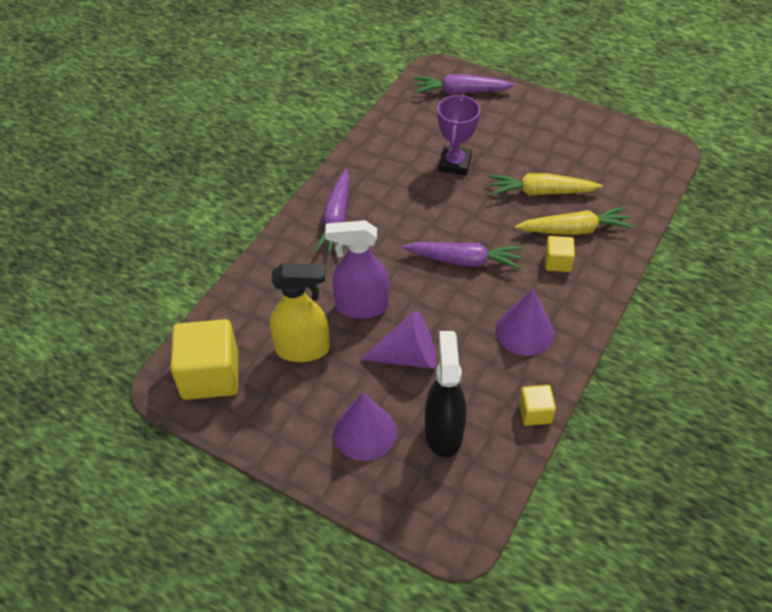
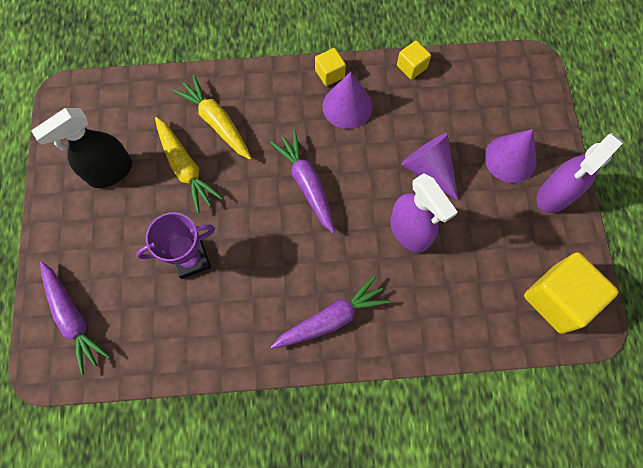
camera: 125 degrees left, 20 degrees up
yellow spray bottle [270,263,330,362] -> none
black spray bottle [425,331,466,458] -> black spray bottle moved to [31,108,132,188]
yellow cube [545,236,575,272] -> yellow cube moved to [315,48,346,86]
none -> purple spray bottle [537,133,624,213]

